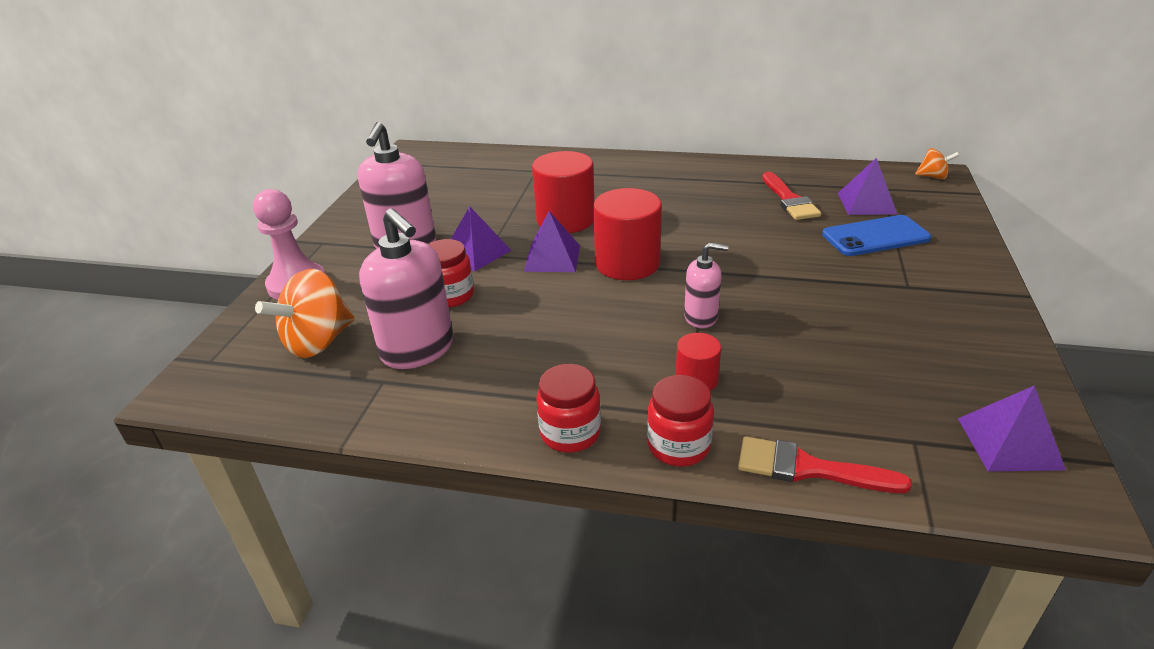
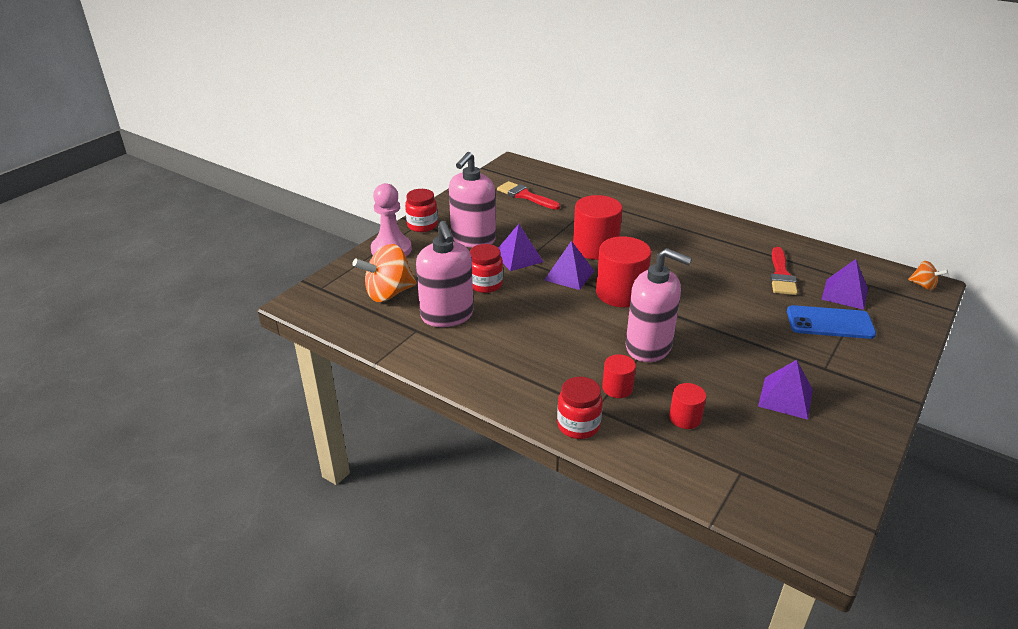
camera: 20 degrees right, 0 degrees up
red jar [536,364,601,453] -> red jar moved to [405,189,438,232]
pink soap dispenser [684,242,728,328] -> pink soap dispenser [626,248,692,362], size x1.80
red brush [738,436,912,493] -> red brush moved to [497,181,560,210]
purple pyramid [958,385,1066,471] -> purple pyramid moved to [758,360,813,420]
none -> red cylinder [669,383,706,429]

